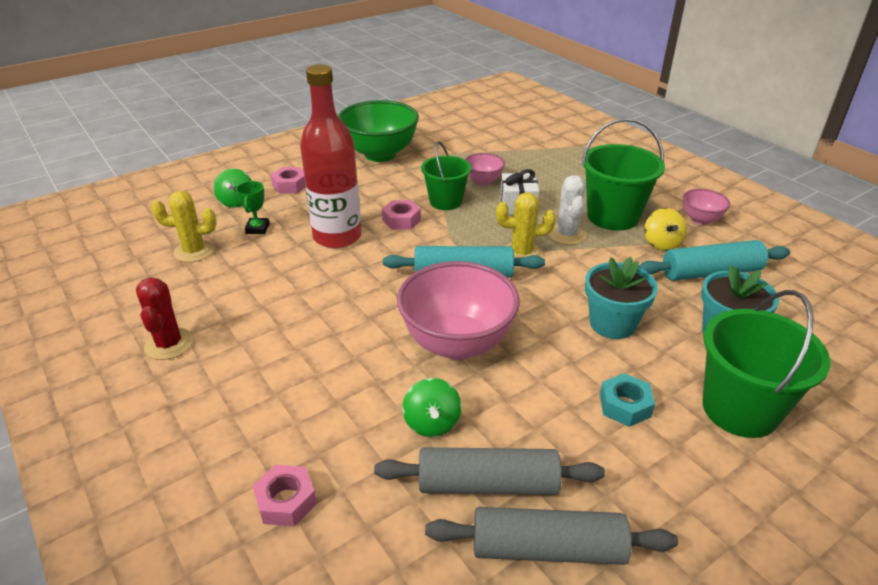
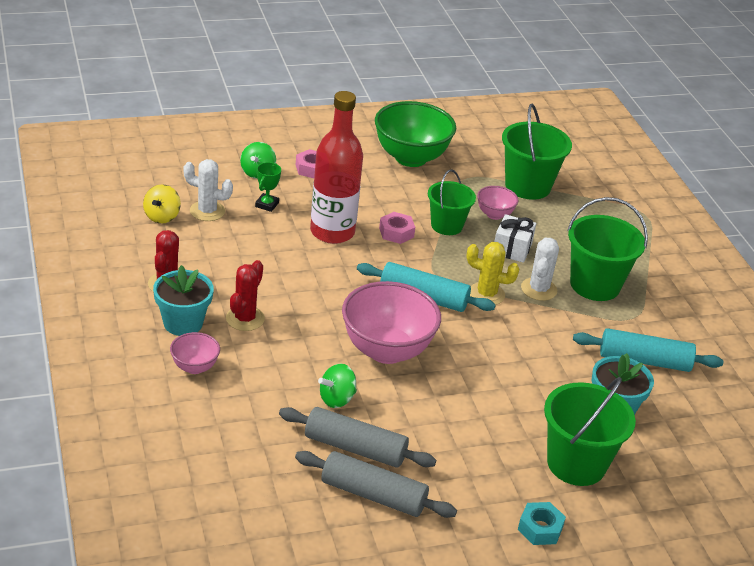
camera: 15 degrees right, 0 degrees up
yellow cactus [151,191,217,263] -> white cactus [184,159,233,221]
pink nut [253,465,317,527] -> none
green spinning top [402,378,461,437] -> green spinning top turned 45 degrees clockwise [318,364,357,408]
turquoise flower pot [585,257,658,339] -> turquoise flower pot moved to [153,265,214,336]
turquoise nut [600,373,655,427] -> turquoise nut moved to [518,502,566,545]
yellow spinning top [644,208,687,251] -> yellow spinning top moved to [143,184,181,224]
pink bowl [683,189,730,225] -> pink bowl moved to [170,332,220,374]
none -> red cactus [226,260,265,331]
none -> green bucket [502,104,572,200]

